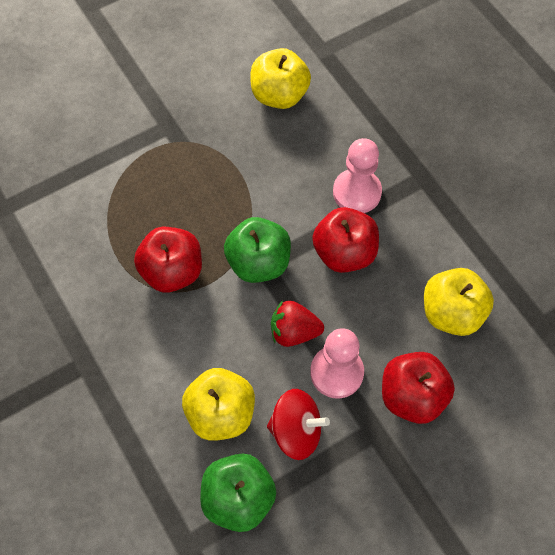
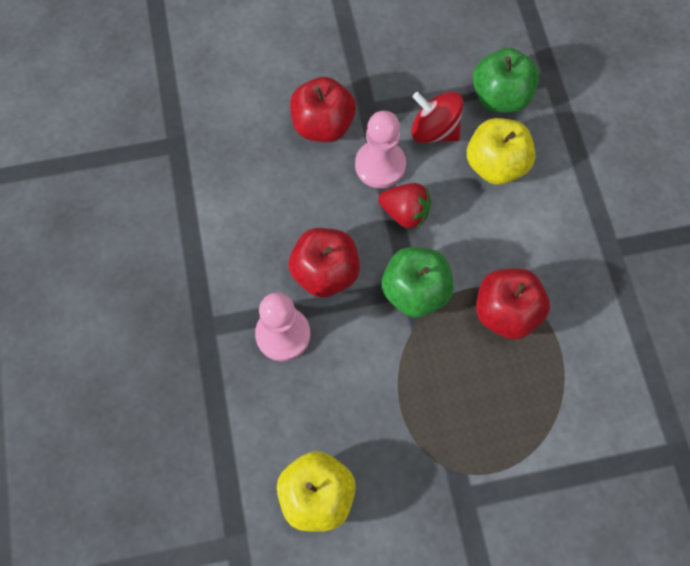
camera: 160 degrees left, 5 degrees up
yellow apple [424,268,494,336] -> none

